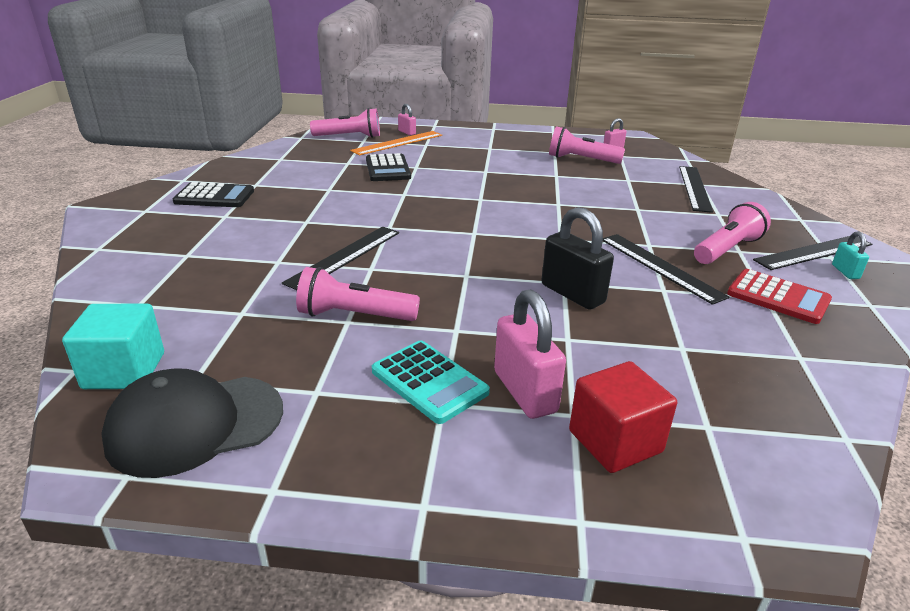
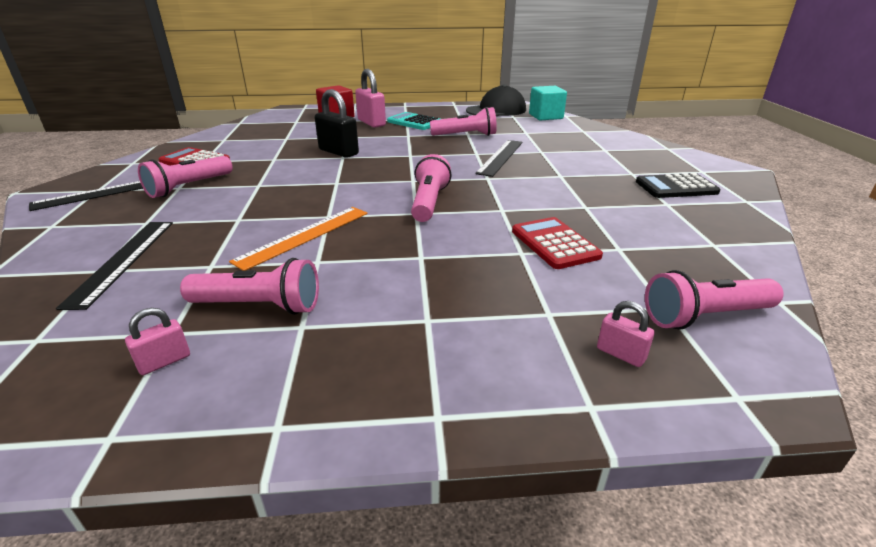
camera: 170 degrees right, 0 degrees up
orange ruler [350,131,442,156] -> orange ruler moved to [229,207,368,271]
black calculator [366,153,411,181] -> red calculator [512,217,603,269]
black ruler [603,234,730,305] -> none
turquoise padlock [832,231,869,279] -> none
none -> pink flashlight [411,154,451,222]

